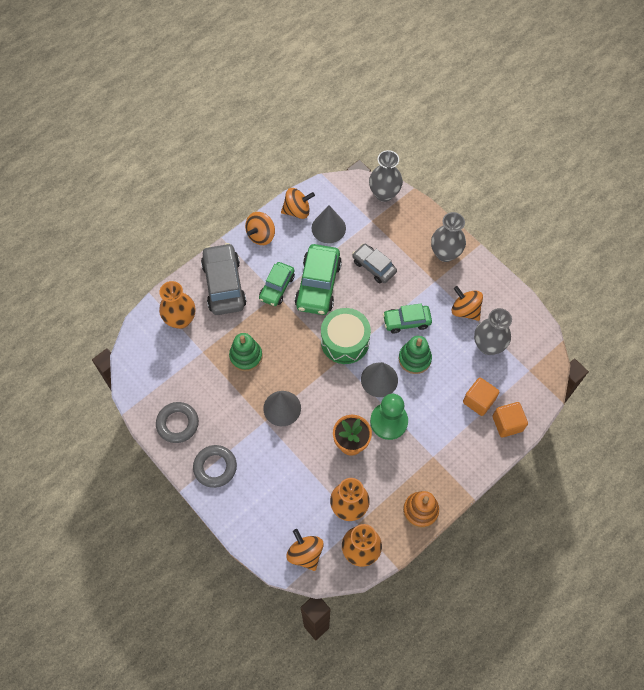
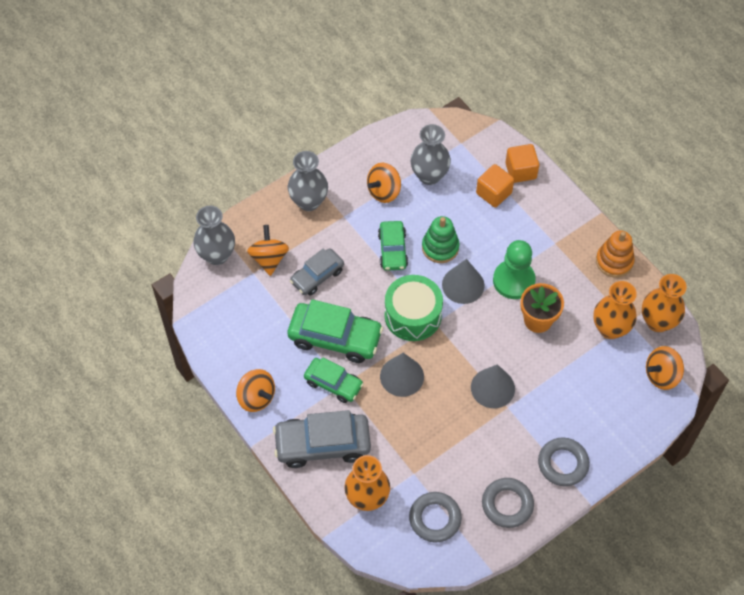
camera: 85 degrees left, 5 degrees down
green stacking toy [229,333,262,371] -> none
orange spinning top [281,188,315,219] -> orange spinning top moved to [247,225,289,276]
grey cone [312,205,346,243] -> grey cone moved to [380,353,424,397]
none -> grey ring [409,492,462,542]

